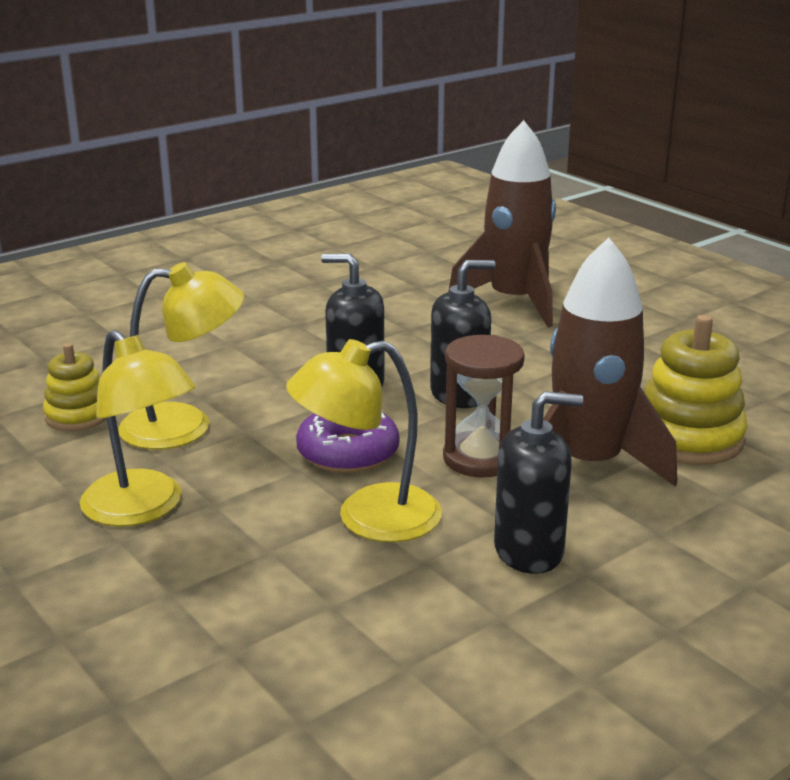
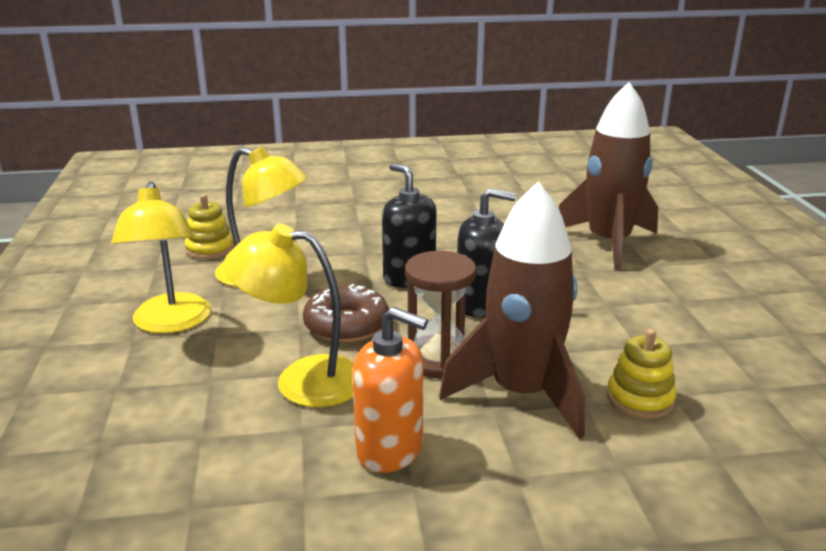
camera: 30 degrees right, 0 degrees up
purple donut [296,411,400,473] -> brown donut [303,284,389,342]
black soap dispenser [494,391,583,574] -> orange soap dispenser [353,307,428,473]
yellow stacking toy [644,315,748,465] -> yellow stacking toy [607,329,676,419], size x0.62

